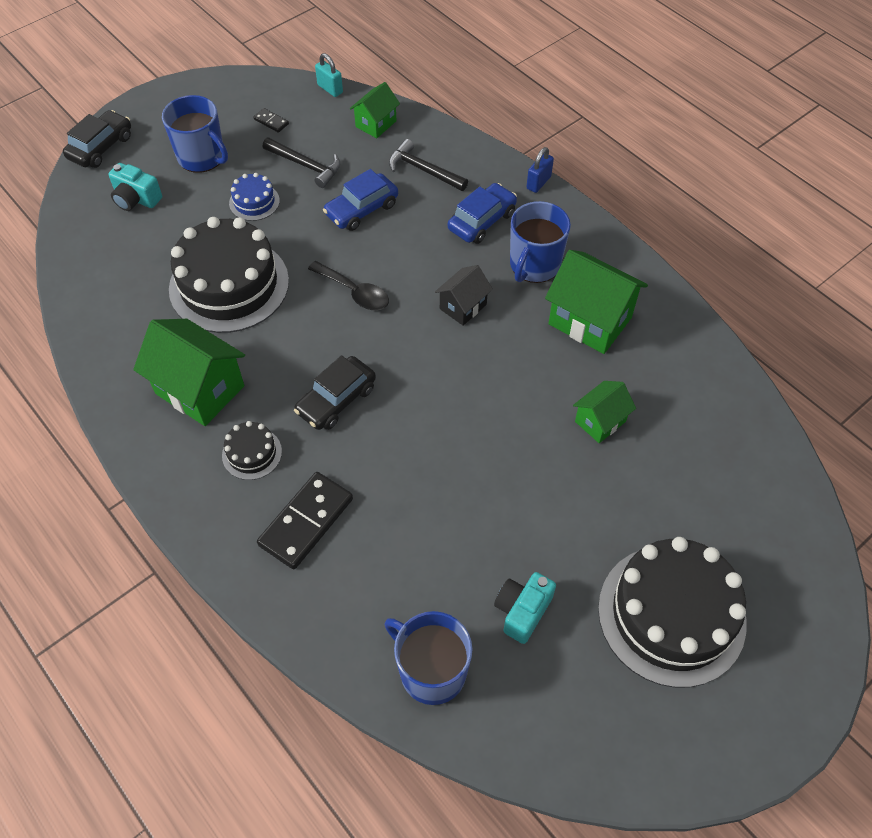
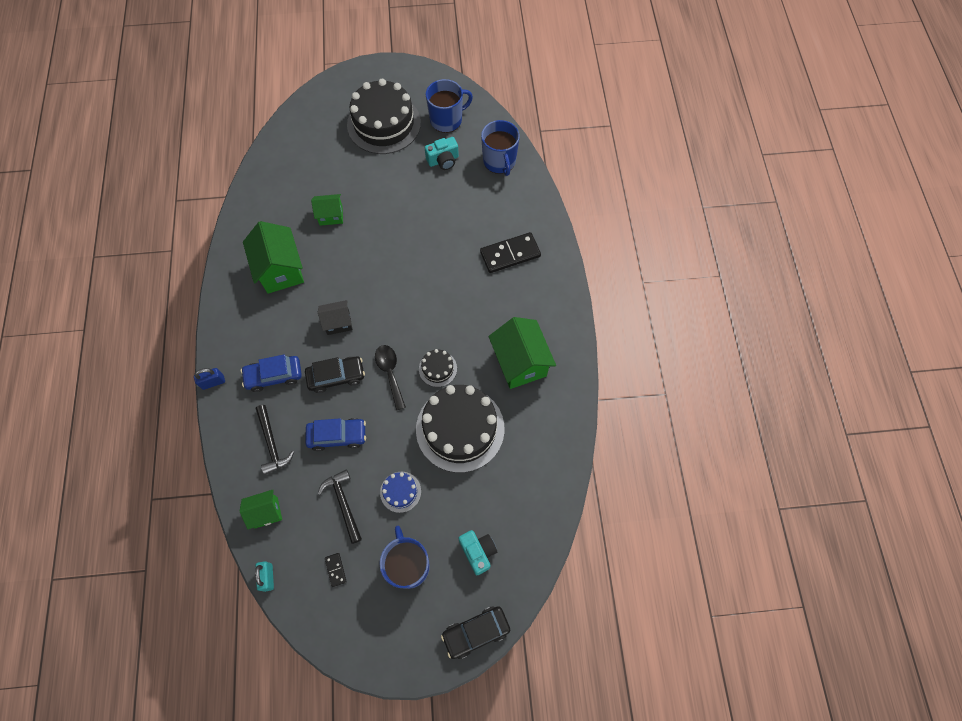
camera: 145 degrees left, 10 degrees up
black cake [222,421,282,480] -> black cake moved to [419,349,457,387]
black car [294,355,376,430] -> black car moved to [305,356,365,393]
blue mug [510,201,571,283] -> blue mug moved to [426,79,473,133]

